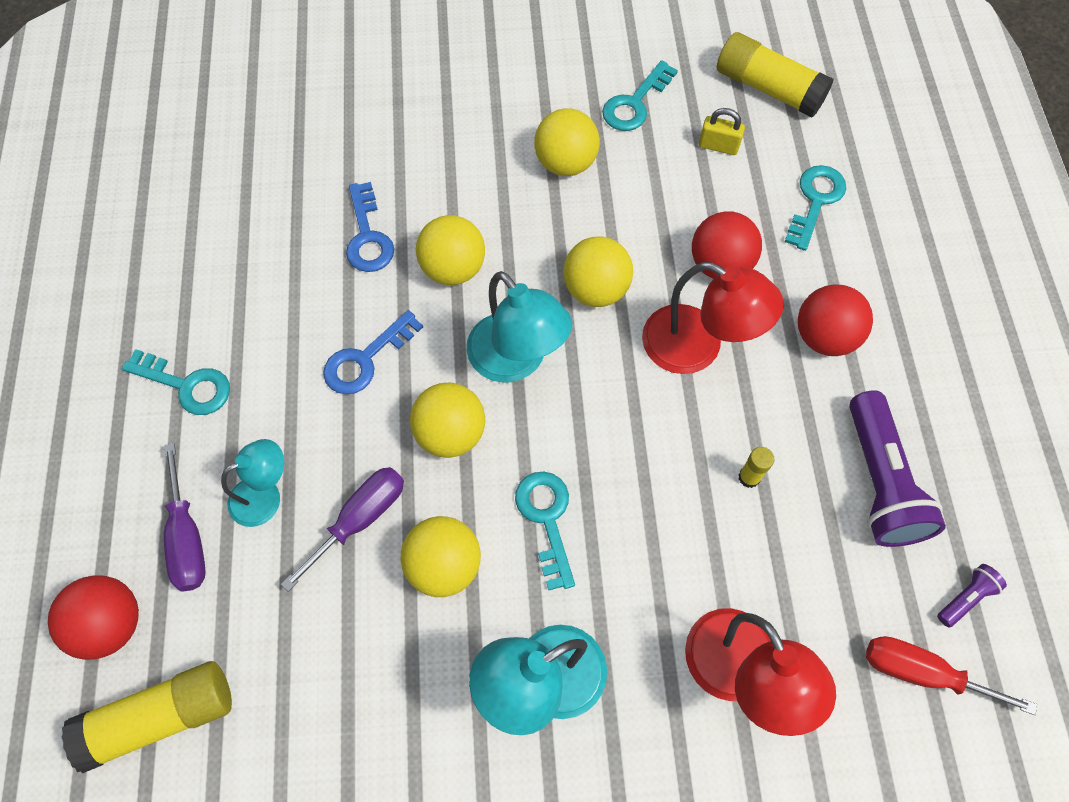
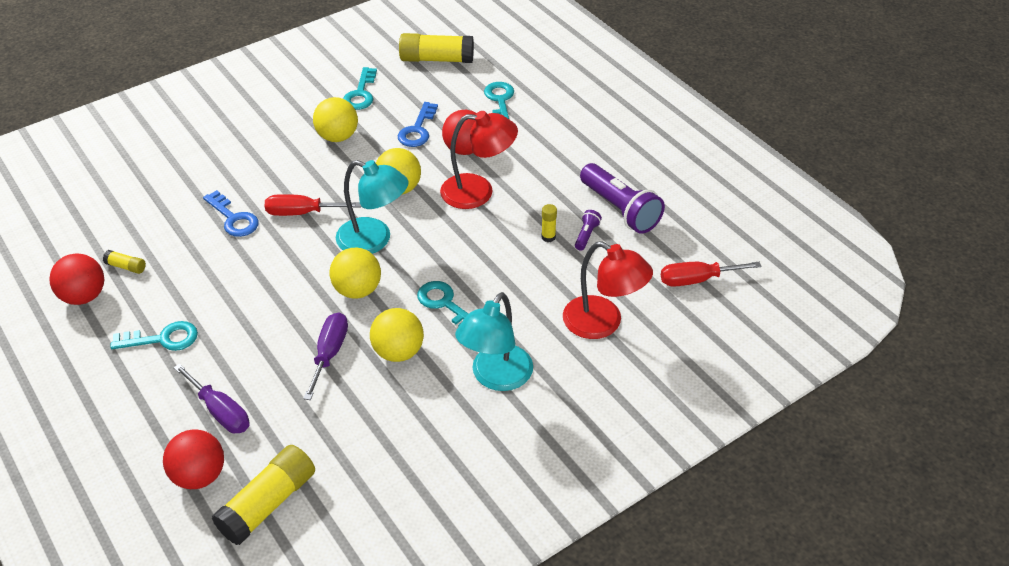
camera: 30 degrees left, 20 degrees down
turquoise lamp [221,439,284,527] -> none
blue key [323,310,423,394] -> blue key moved to [398,102,438,147]
yellow ball [416,215,485,285] -> red screwdriver [265,194,361,216]
yellow padlock [699,108,745,155] -> none
red ball [798,284,873,356] -> red ball moved to [49,253,104,305]
purple flashlight [937,564,1007,628] -> purple flashlight moved to [575,210,602,251]
none -> yellow glue stick [103,250,146,274]

